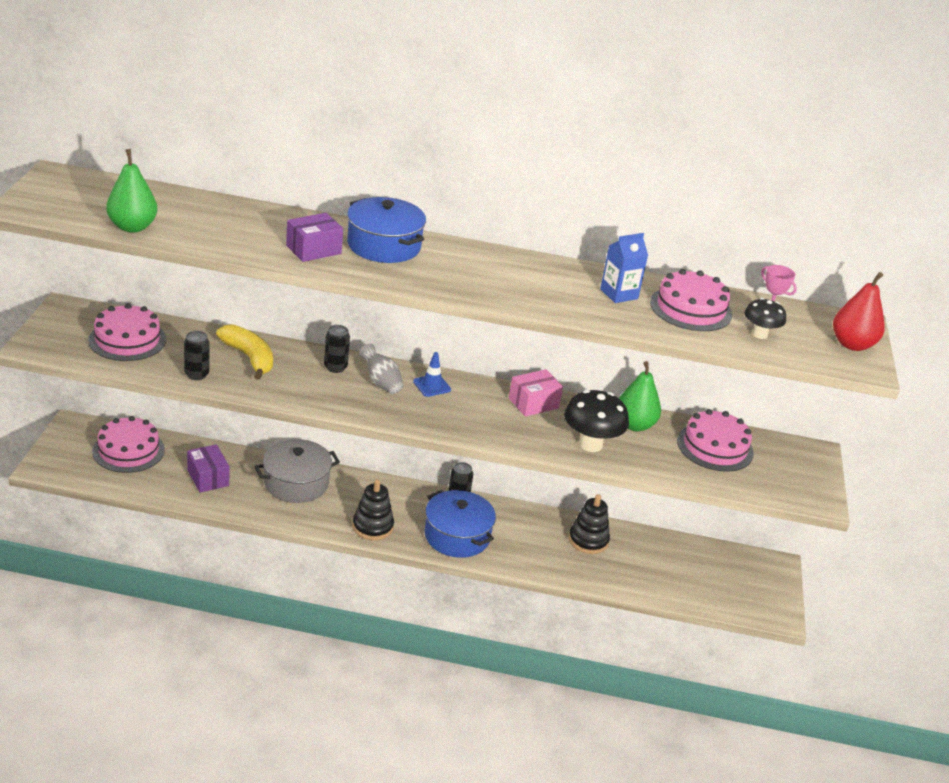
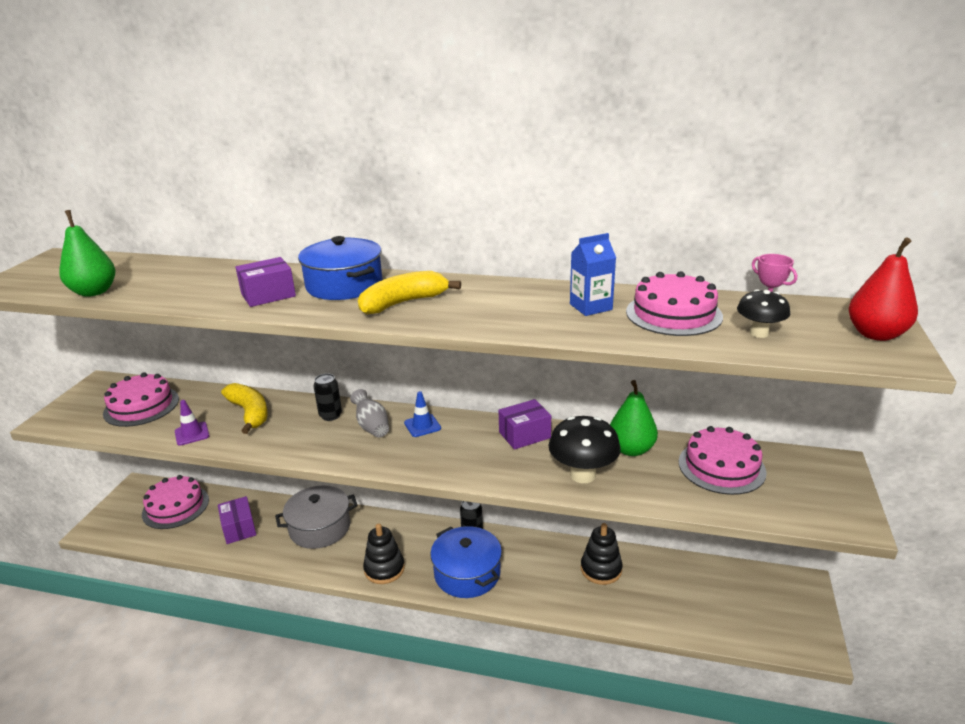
camera: 10 degrees right, 5 degrees down
black can [184,331,209,380] -> purple traffic cone [175,400,210,446]
pink box [509,369,563,416] -> purple box [499,399,551,450]
none -> yellow banana [358,271,461,315]

